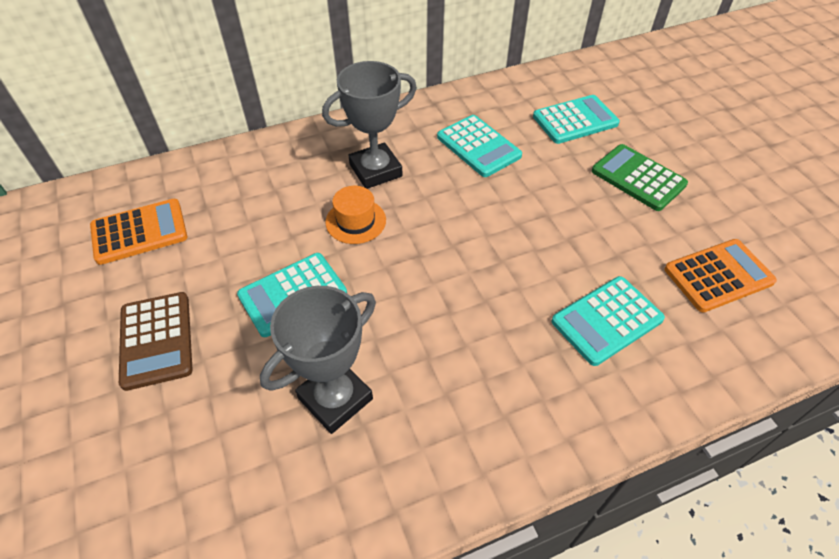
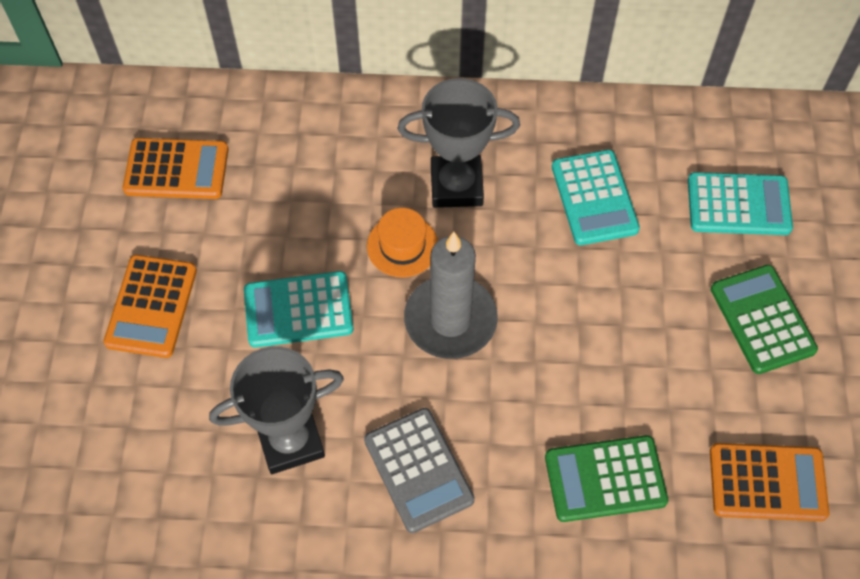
camera: 25 degrees right, 10 degrees up
brown calculator [119,292,193,391] -> orange calculator [104,255,197,358]
turquoise calculator [551,276,665,366] -> green calculator [545,435,668,522]
none -> grey calculator [364,408,475,533]
none -> grey candle [404,232,498,359]

